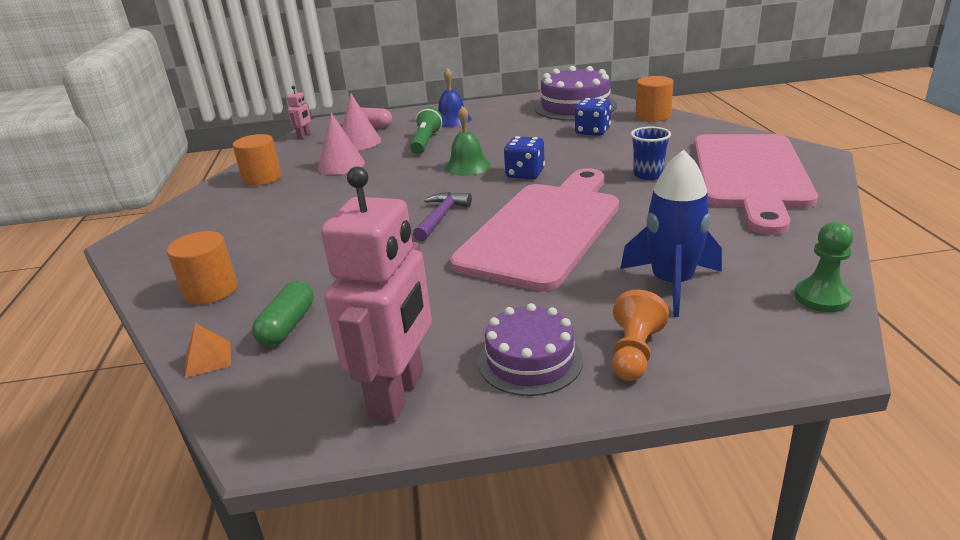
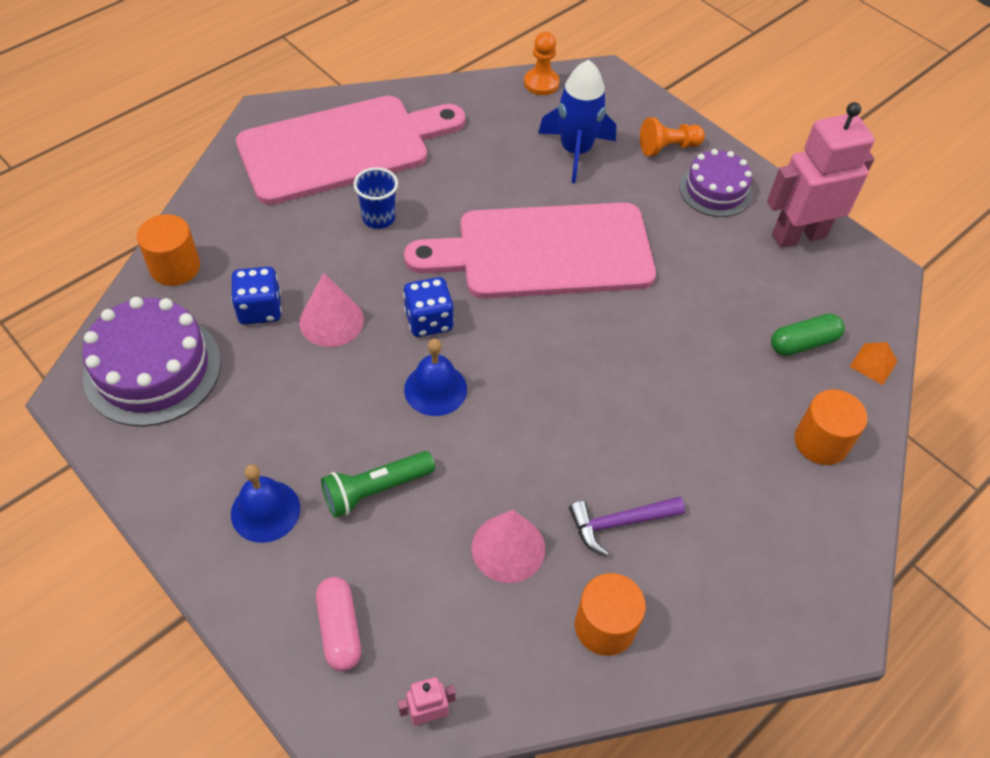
camera: 130 degrees left, 25 degrees up
pink cone [342,93,381,150] -> pink cone moved to [299,273,364,347]
purple hammer [413,192,472,241] -> purple hammer moved to [569,496,685,556]
green bell [445,106,491,176] -> blue bell [404,339,467,416]
green pawn [794,222,853,312] -> orange pawn [524,32,560,95]

